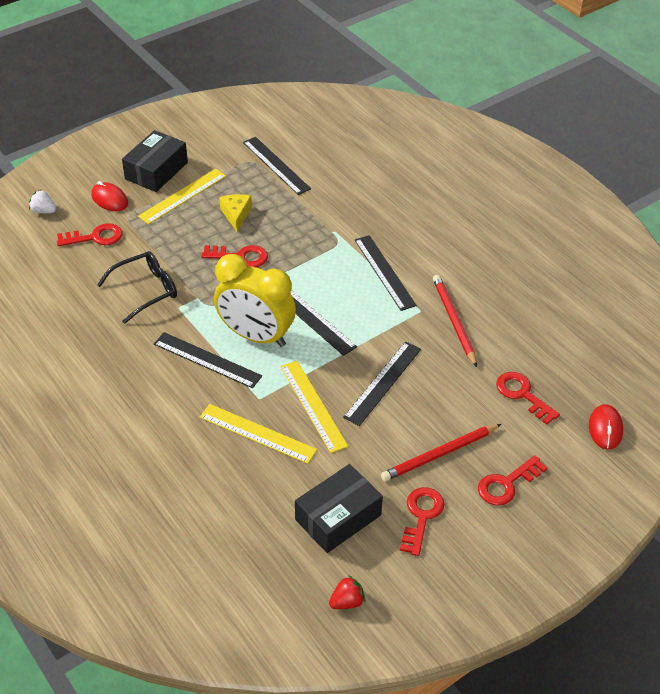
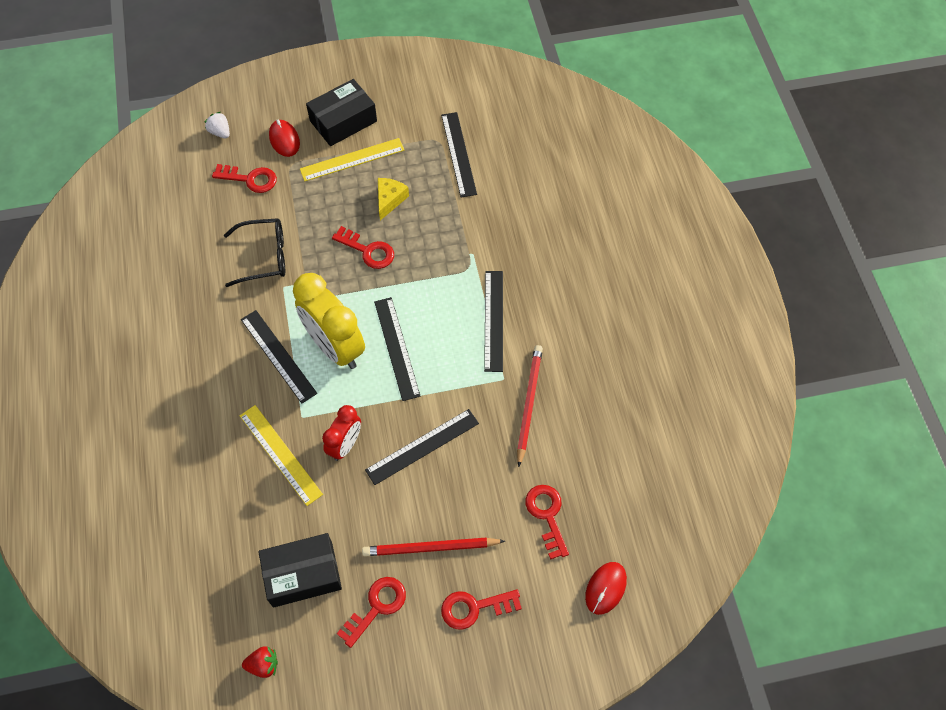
camera: 25 degrees right, 15 degrees up
yellow ruler [280,361,348,453] -> red clock [322,405,361,461]

